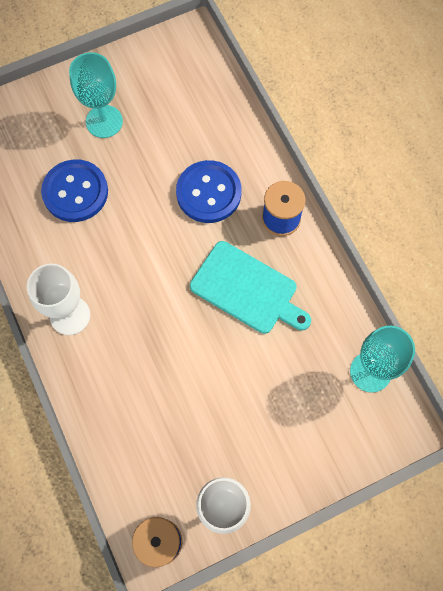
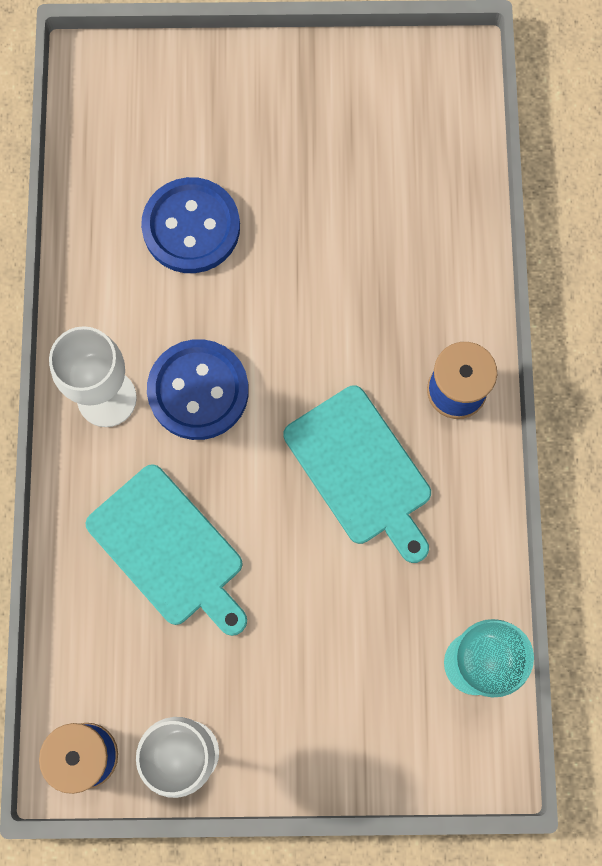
camera: 25 degrees right, 5 degrees up
turquoise goblet [69,52,123,138] -> none
blue button [176,160,241,223] -> blue button moved to [147,339,249,440]
none -> turquoise cutting board [86,464,247,636]

